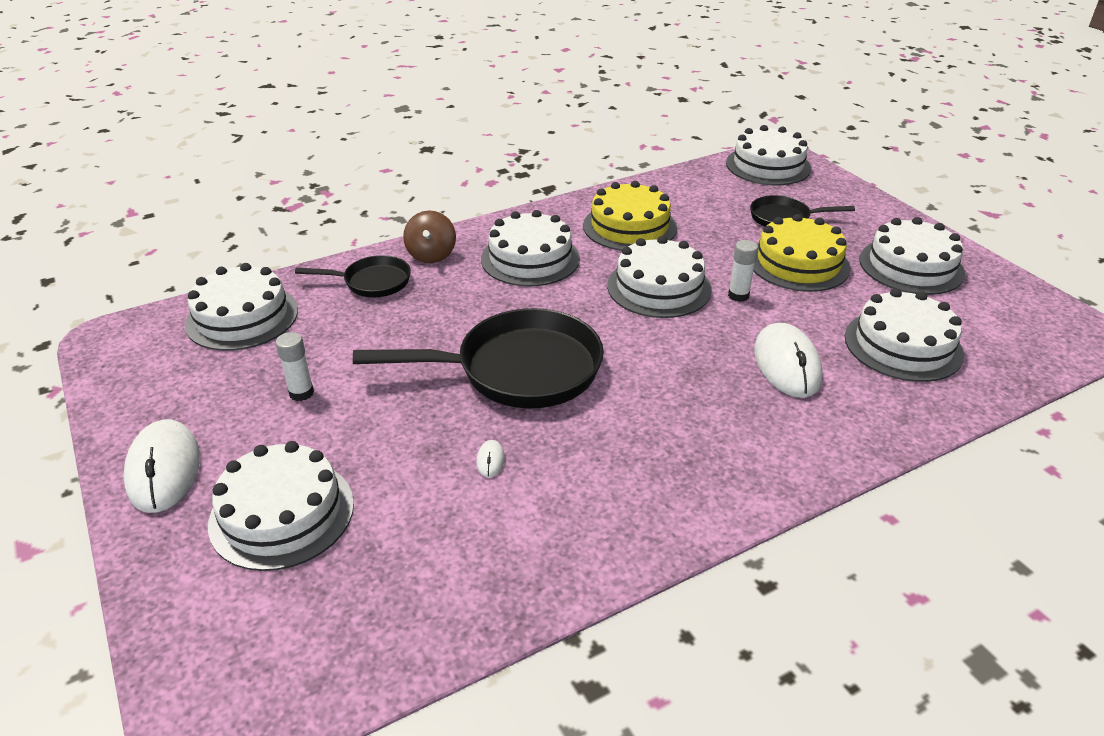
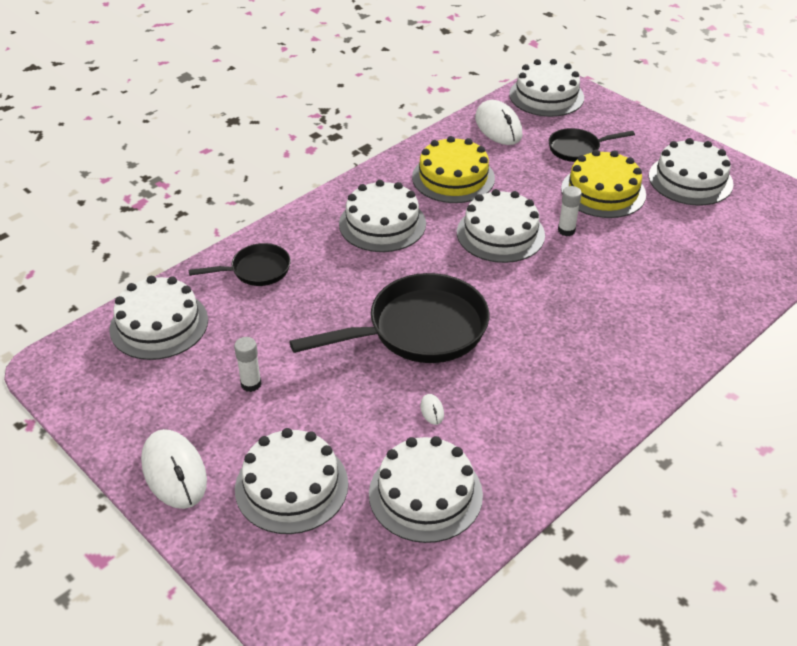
camera: 15 degrees left, 5 degrees up
brown spinning top [403,211,456,263] -> none
white mouse [754,323,823,398] -> white mouse moved to [475,100,523,145]
white cake [845,288,964,382] -> white cake moved to [369,436,483,543]

